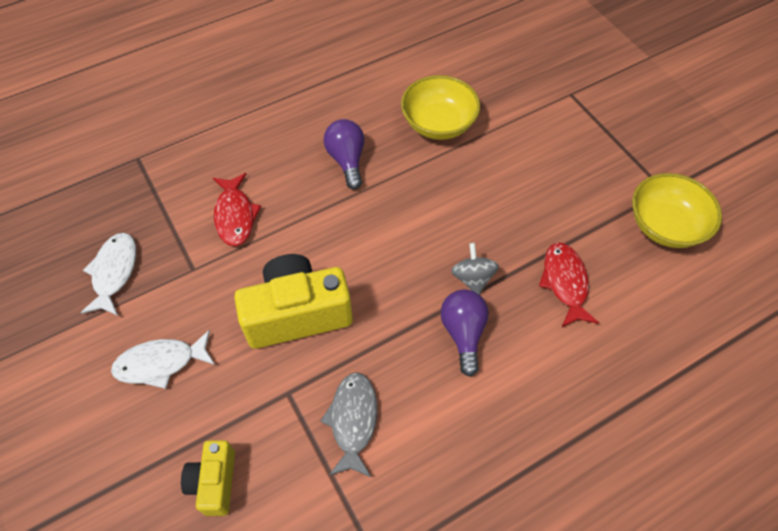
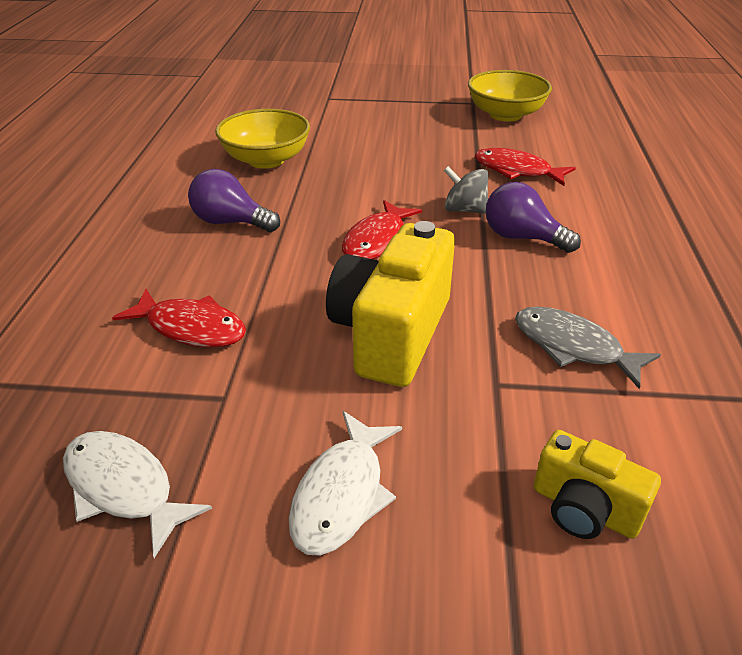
camera: 55 degrees left, 20 degrees down
none -> red fish [342,200,422,259]

